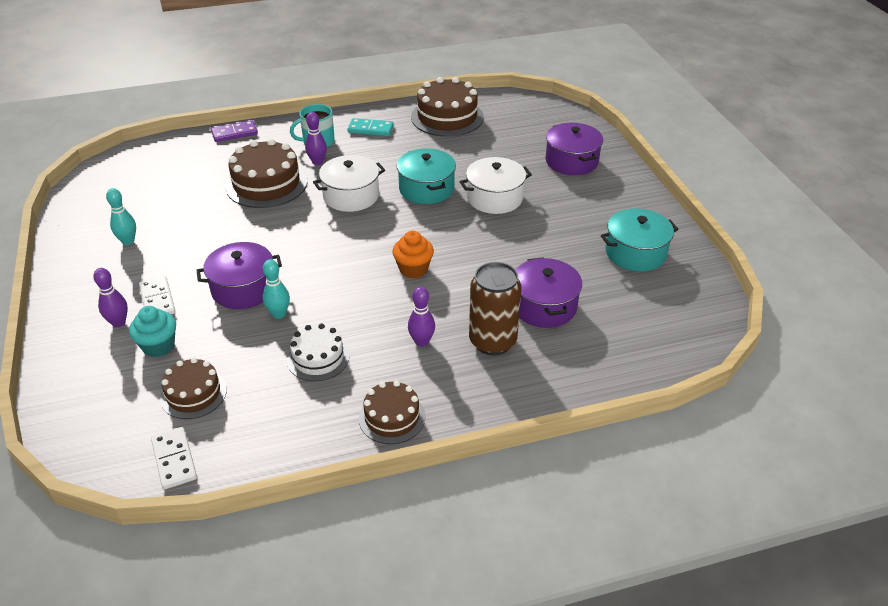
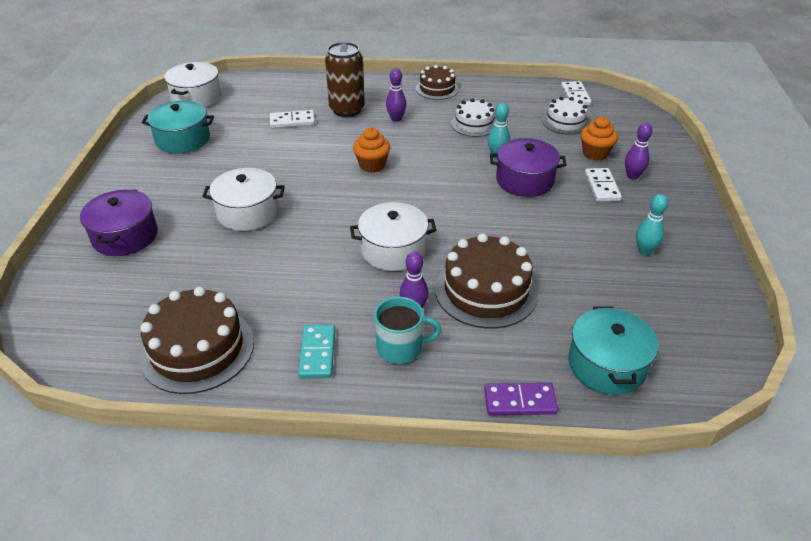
camera: 160 degrees left, 0 degrees up
turquoise cupcake [129,306,176,357] -> orange cupcake [581,116,618,161]
brown cake [160,358,227,419] -> white cake [542,97,589,135]
turquoise domino [348,118,394,136] -> turquoise domino turned 60 degrees clockwise [298,325,335,378]
turquoise pot [397,148,456,204] -> turquoise pot moved to [568,306,659,395]
purple pot [516,257,582,328] -> white domino [270,110,315,128]
none -> white pot [164,62,221,107]

